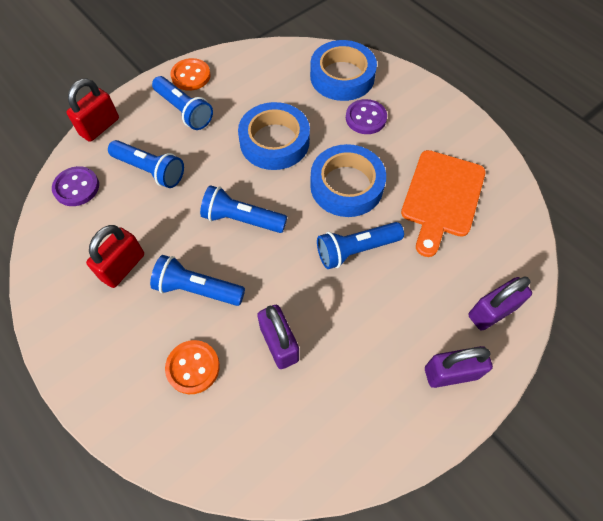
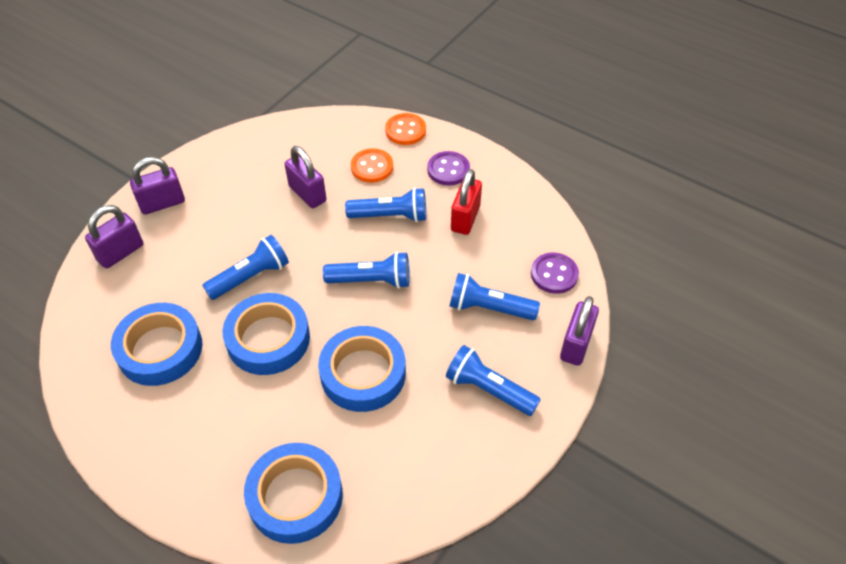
camera: 165 degrees right, 10 degrees down
red padlock [66,79,119,142] -> purple padlock [560,296,599,366]
orange button [170,58,211,91] -> orange button moved to [385,113,426,145]
purple button [346,99,387,134] -> purple button moved to [427,151,470,186]
orange cutting board [401,150,486,257] -> blue tape [111,303,203,386]

